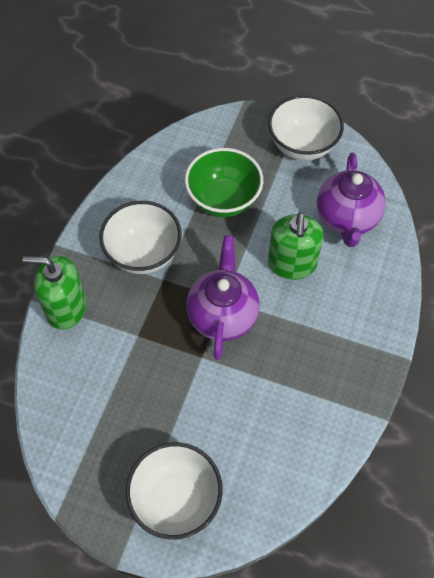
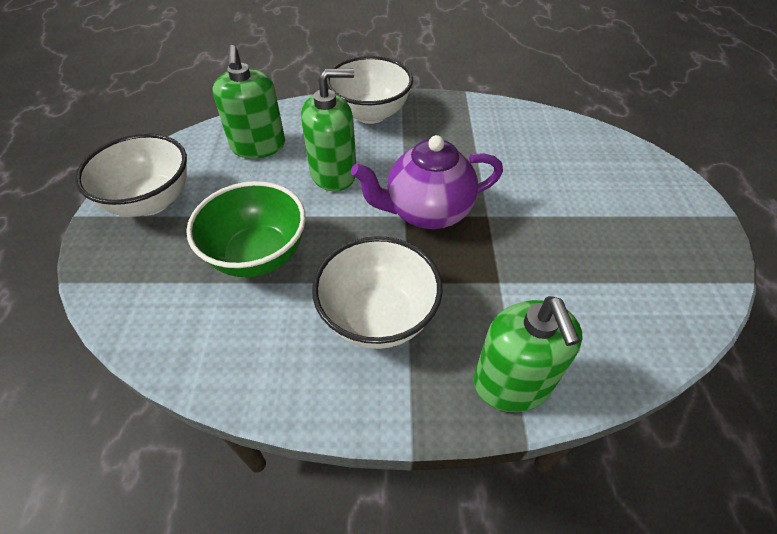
camera: 110 degrees left, 10 degrees down
white bowl [126,442,223,540] -> white bowl moved to [327,56,413,124]
purple teapot [317,152,386,247] -> green soap dispenser [212,45,285,159]

